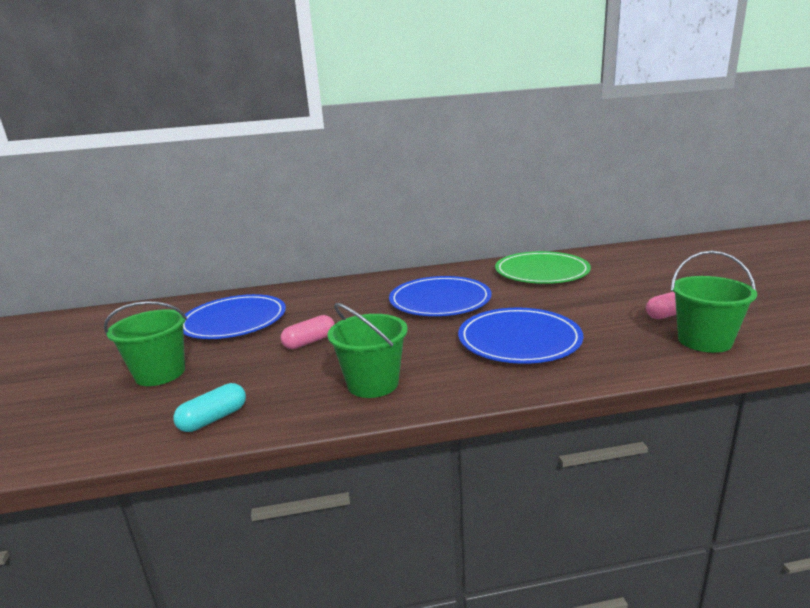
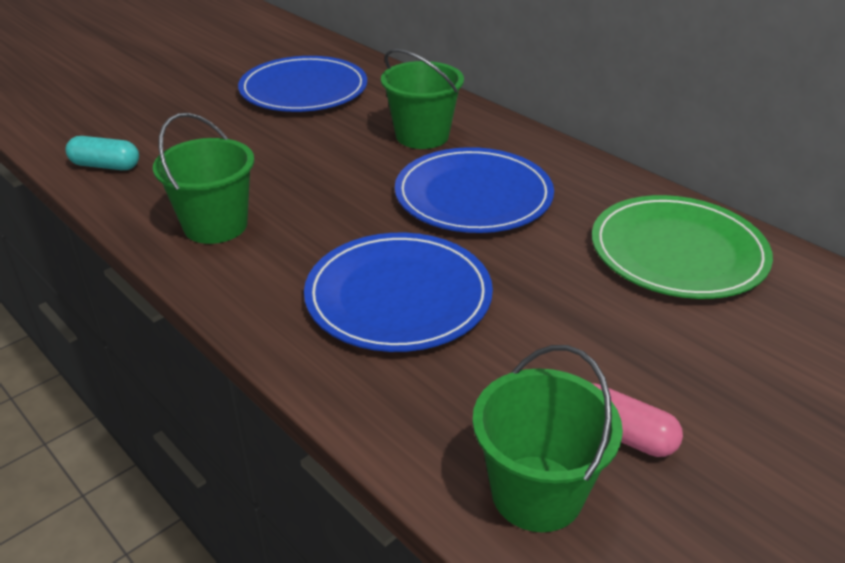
camera: 55 degrees right, 15 degrees up
green bucket [104,301,187,386] -> green bucket moved to [381,49,464,149]
pink capsule [281,315,334,349] -> none

